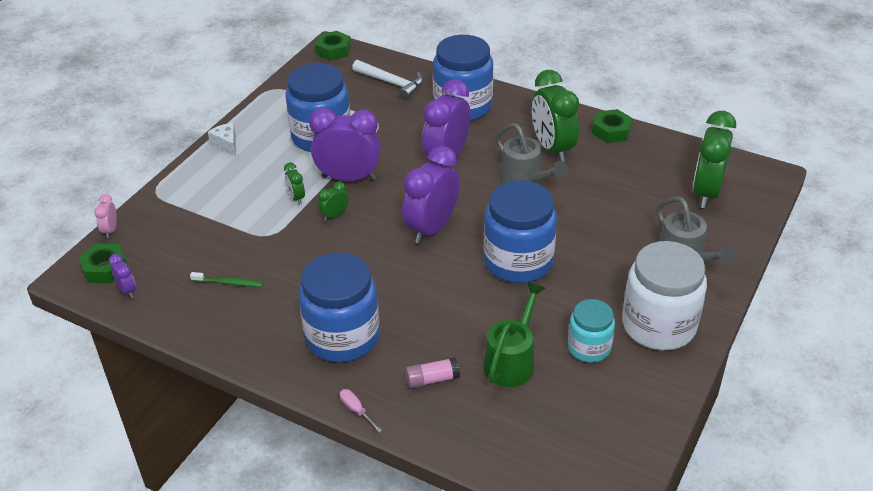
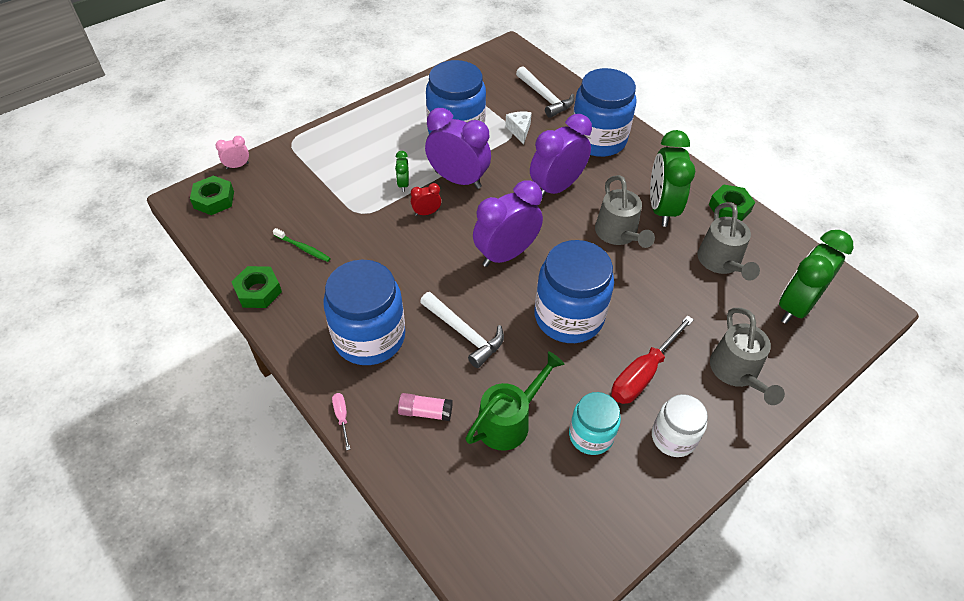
camera: 20 degrees right, 10 degrees up
pink clock [94,194,117,238] -> pink clock turned 45 degrees clockwise [215,136,249,169]
purple clock [109,254,136,298] -> none
white cheese [208,123,236,156] -> white cheese moved to [505,112,532,145]
green nut [315,31,351,60] -> green nut moved to [231,266,282,308]
green clock [318,181,348,221] -> red clock [411,183,441,216]
white jar [622,241,707,350] -> white jar [652,394,708,457], size x0.58
none -> white hammer [420,292,504,368]
none -> red screwdriver [611,315,694,404]
none -> grey watering can [697,202,760,281]

